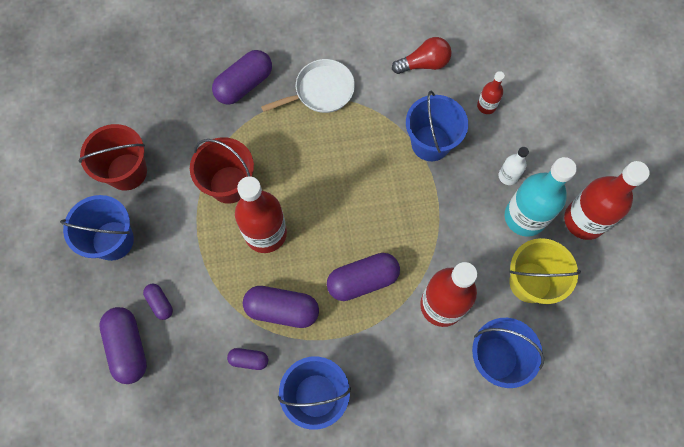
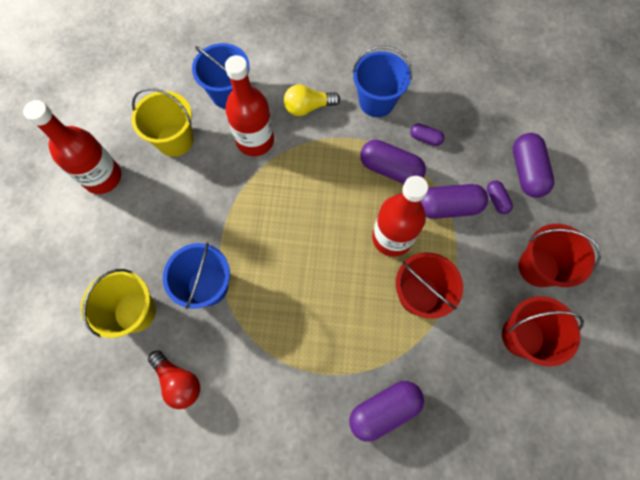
camera: 165 degrees left, 0 degrees up
blue bucket [60,195,134,261] -> red bucket [518,224,601,287]
white pan [261,59,355,113] -> none
purple capsule [327,253,400,301] -> purple capsule moved to [420,184,488,219]
red light bulb [392,37,451,74] -> red light bulb turned 135 degrees counterclockwise [148,350,200,409]
red bottle [477,71,505,114] -> yellow bucket [81,269,156,338]
white bottle [498,147,529,185] -> none
turquoise bottle [505,157,577,237] -> none
none -> yellow light bulb [284,84,340,116]

